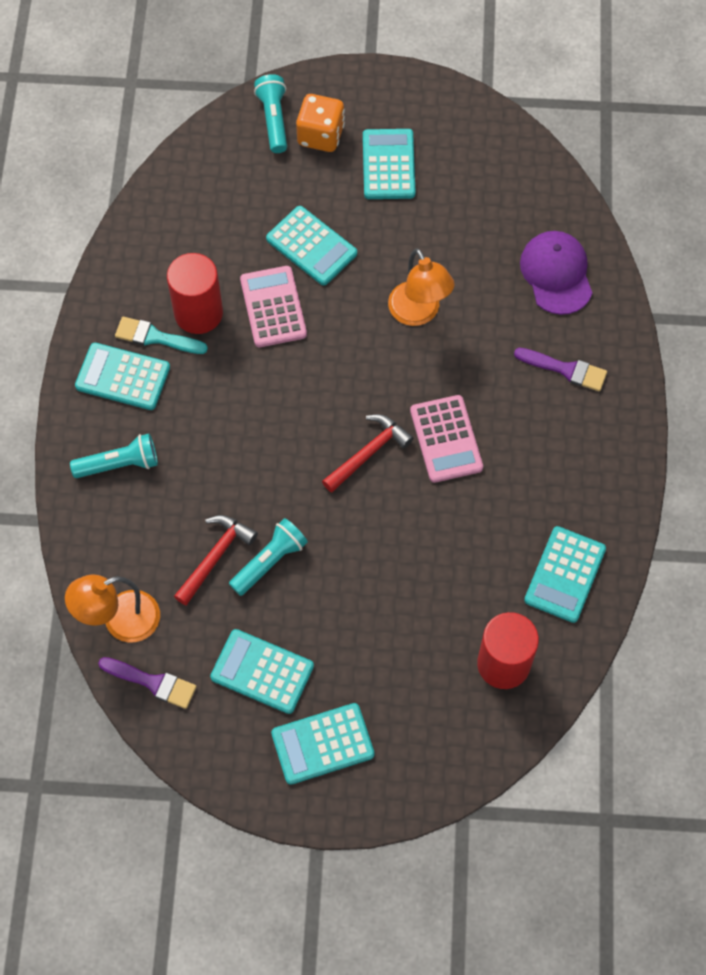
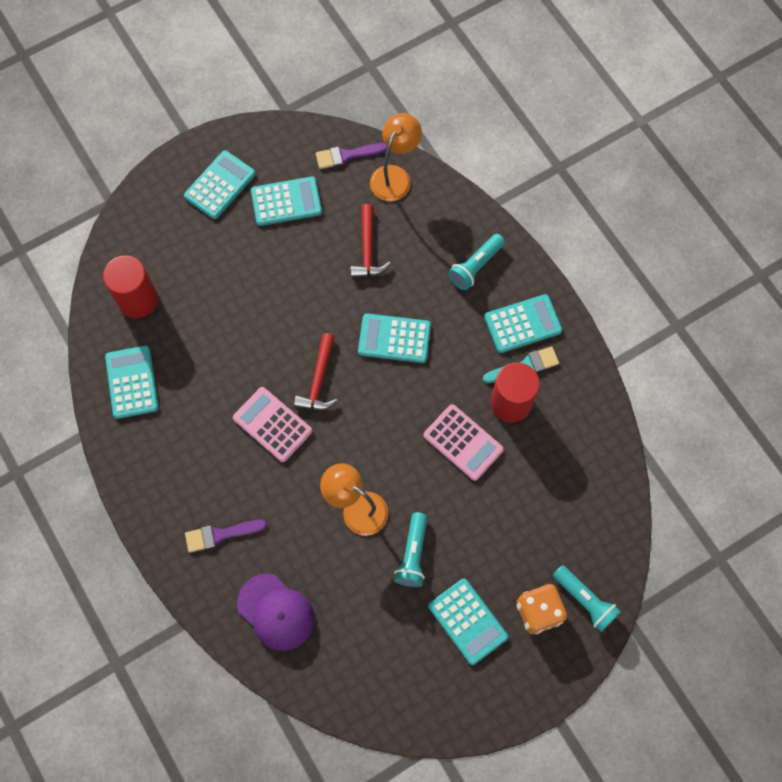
camera: 145 degrees right, 5 degrees up
turquoise flashlight [229,518,308,596] -> turquoise flashlight moved to [394,512,427,587]
turquoise calculator [266,206,357,285] -> turquoise calculator moved to [358,314,431,363]

